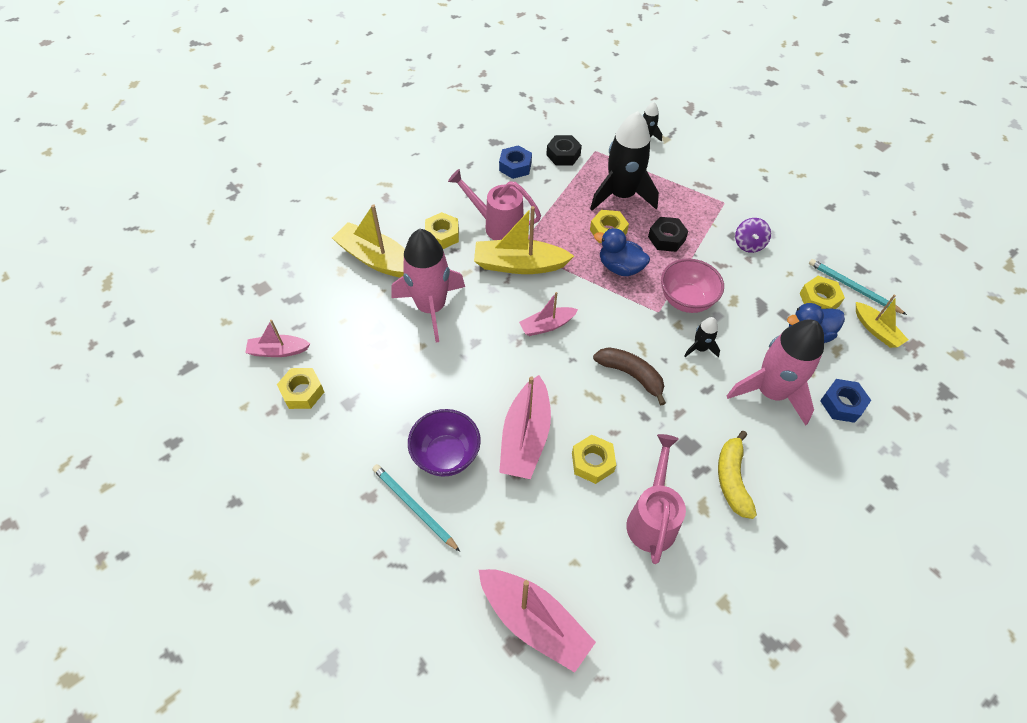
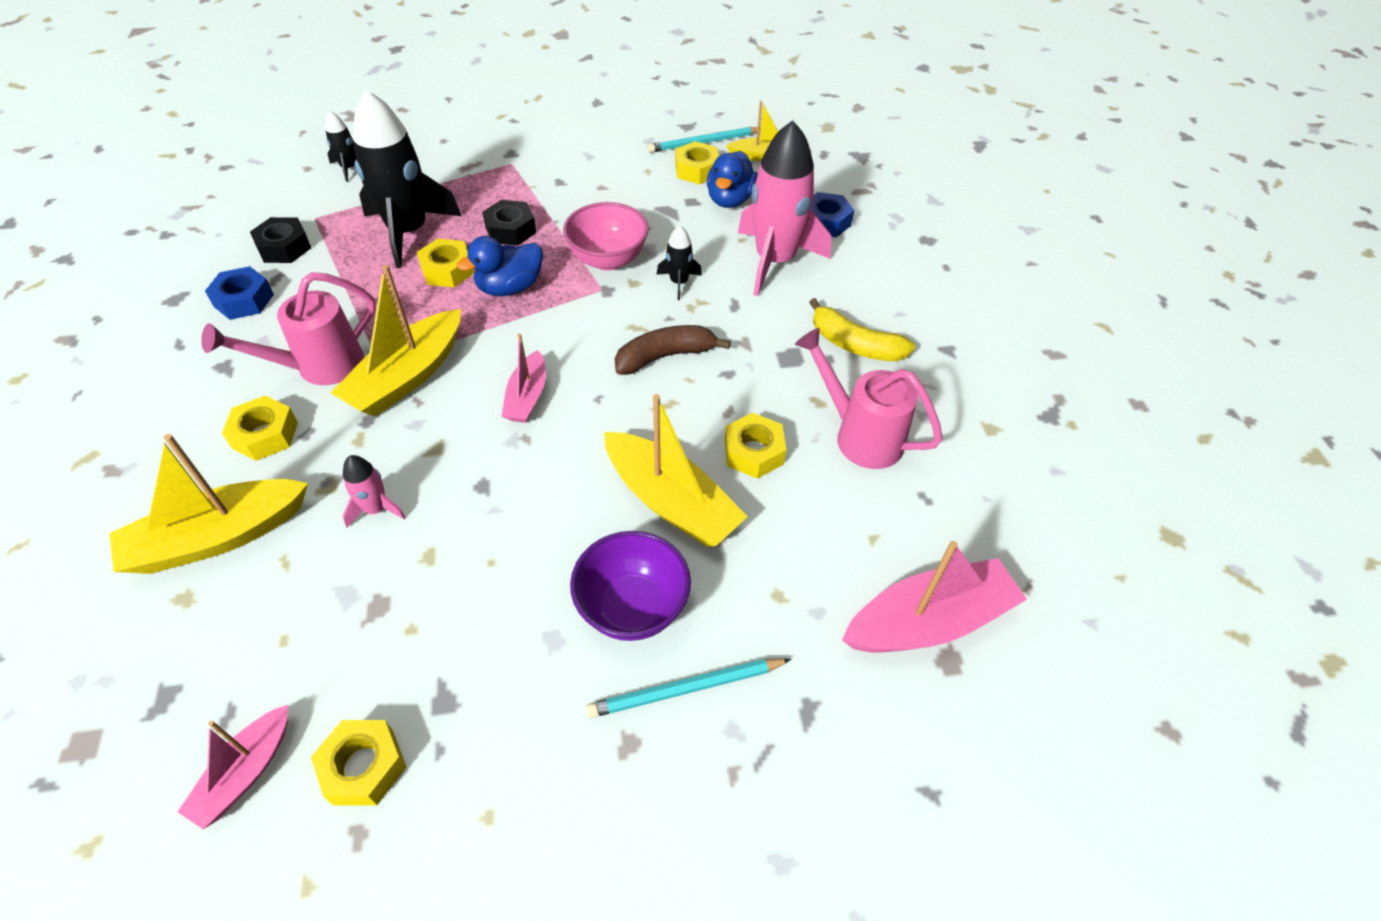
camera: 60 degrees left, 5 degrees down
pink rocket [391,229,465,342] -> pink rocket [343,455,406,528], size x0.45
pink boat [499,375,551,479] -> yellow boat [604,394,748,547]
purple spinning top [735,218,771,253] -> none

